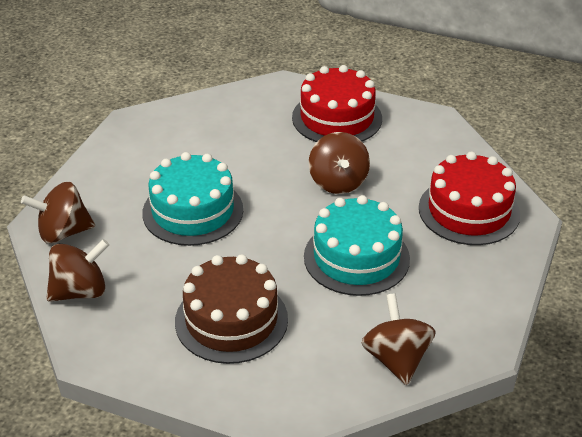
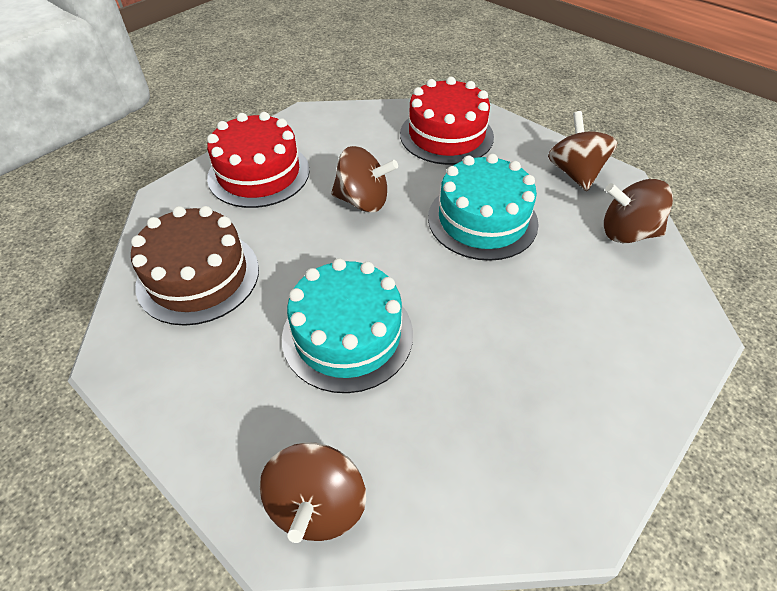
camera: 70 degrees left, 10 degrees up
brown spinning top [46,239,109,302] -> brown spinning top moved to [548,111,617,191]
brown cake [175,254,288,364] -> brown cake moved to [131,206,259,326]

